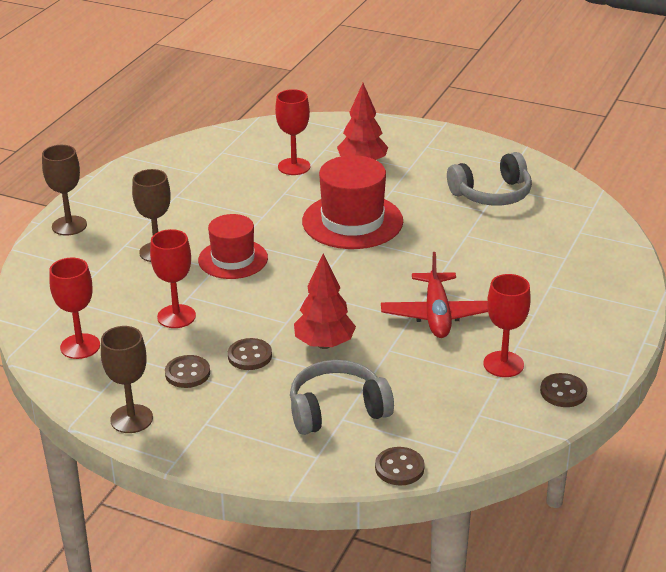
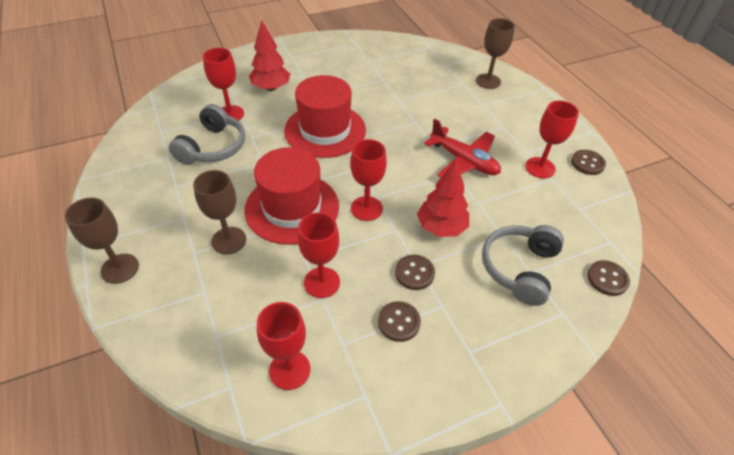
camera: 50 degrees left, 15 degrees up
brown goblet [101,326,153,433] -> brown goblet moved to [476,18,515,89]
red hat [198,214,268,279] -> red hat [244,147,339,245], size x1.51
grey headphones [447,152,532,206] -> grey headphones moved to [169,104,245,165]
none -> red goblet [350,139,387,221]

